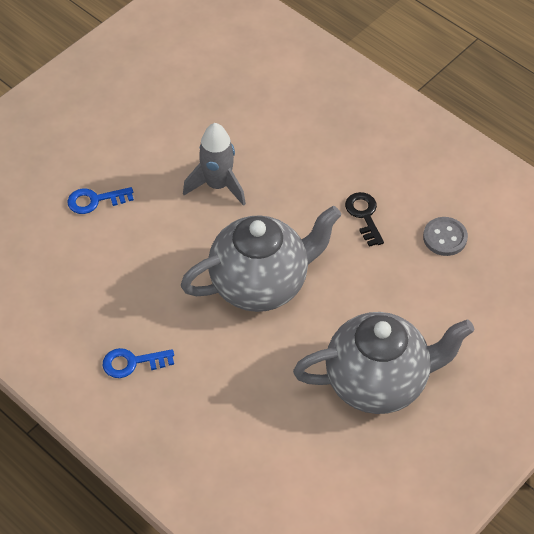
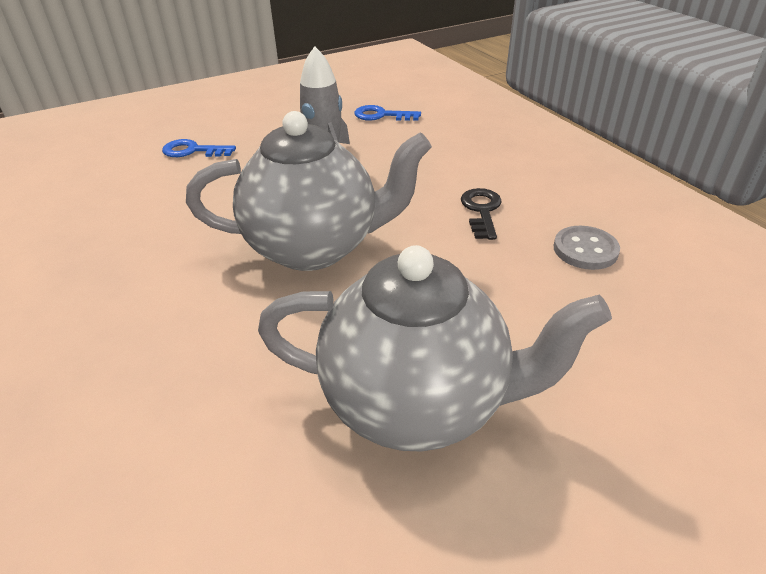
camera: 20 degrees right, 15 degrees down
blue key [103,348,174,378] -> blue key moved to [354,105,421,121]

